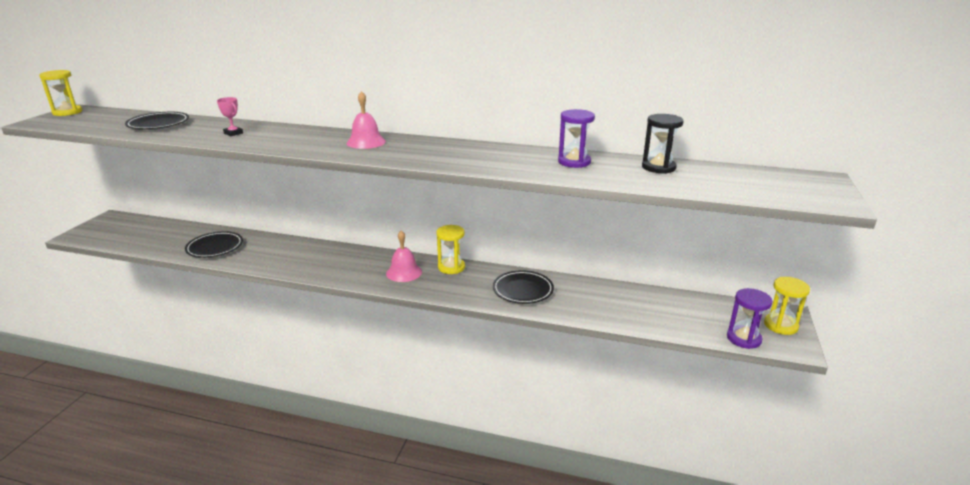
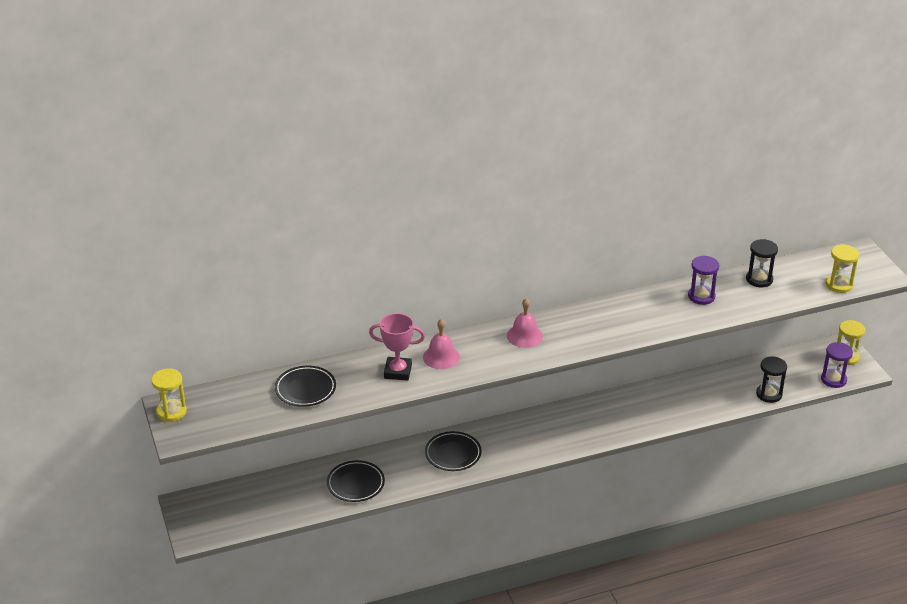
camera: 35 degrees left, 10 degrees up
pink trophy [217,97,243,136] -> pink trophy [369,313,425,381], size x1.80
pink bell [386,231,422,282] -> pink bell moved to [423,319,460,369]
yellow hourglass [436,225,465,274] -> yellow hourglass moved to [826,244,859,293]
black plate [493,270,554,304] -> black plate moved to [425,431,482,471]
none -> black hourglass [756,356,787,403]

